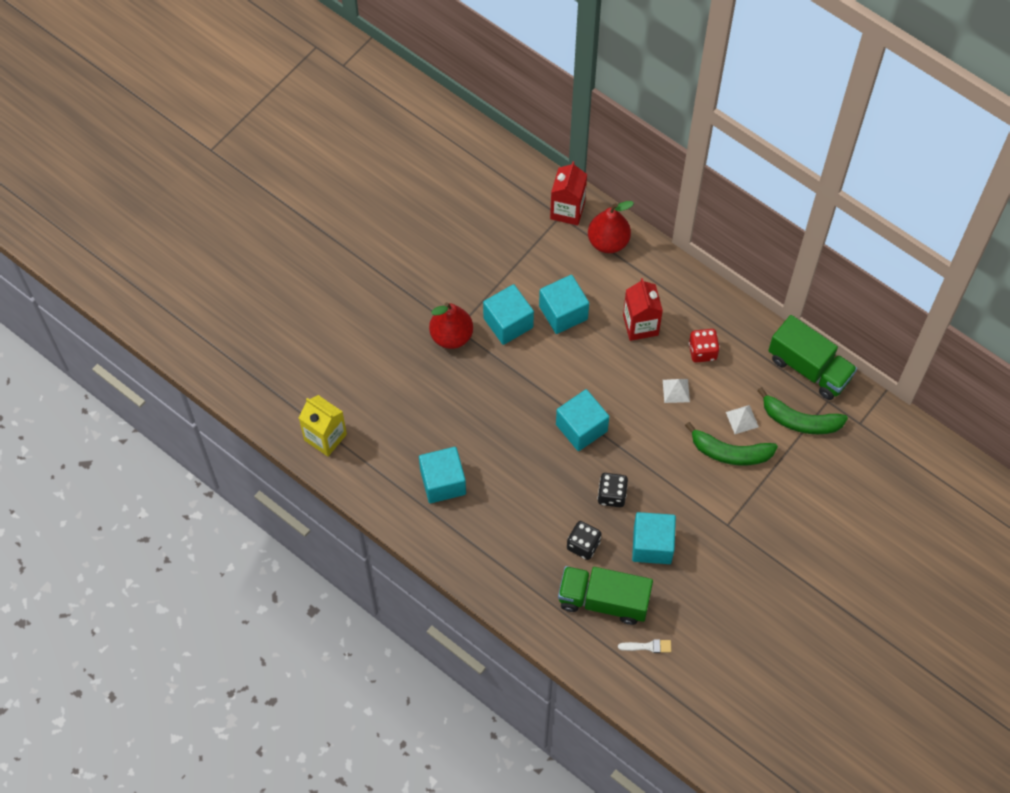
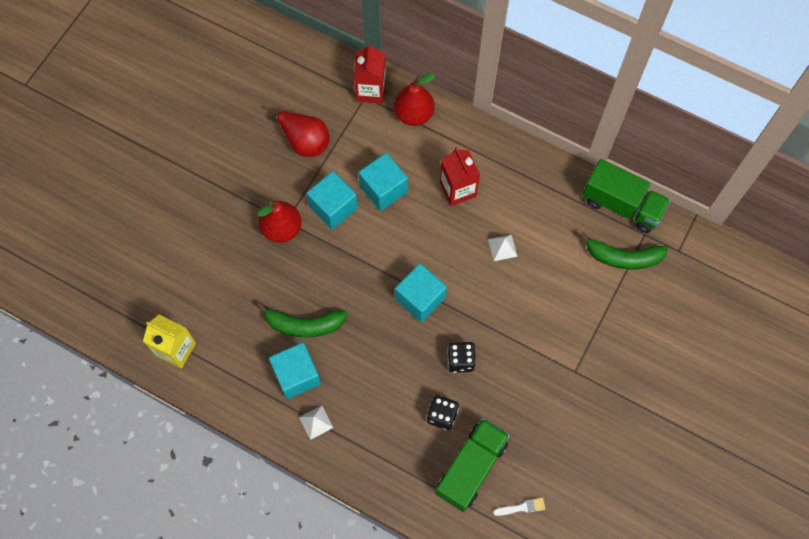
camera: 10 degrees left, 5 degrees up
green truck [558,566,653,625] -> green truck turned 120 degrees clockwise [436,418,510,512]
turquoise cube [632,512,676,564] -> none
green banana [685,422,778,465] -> green banana moved to [257,302,347,338]
red dice [689,329,720,363] -> none
white pyramid [726,405,759,434] -> white pyramid moved to [299,406,333,440]
none -> red pear [270,108,329,157]

